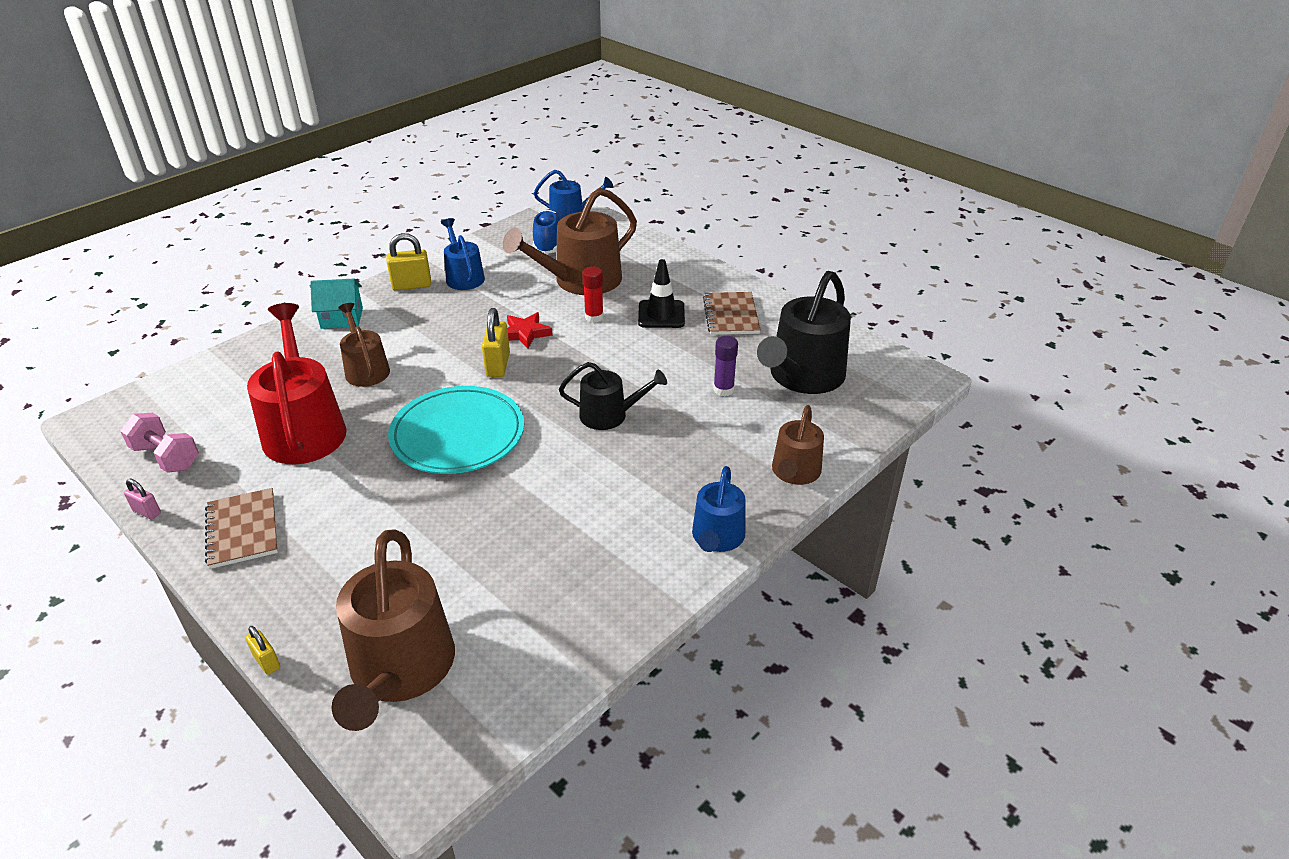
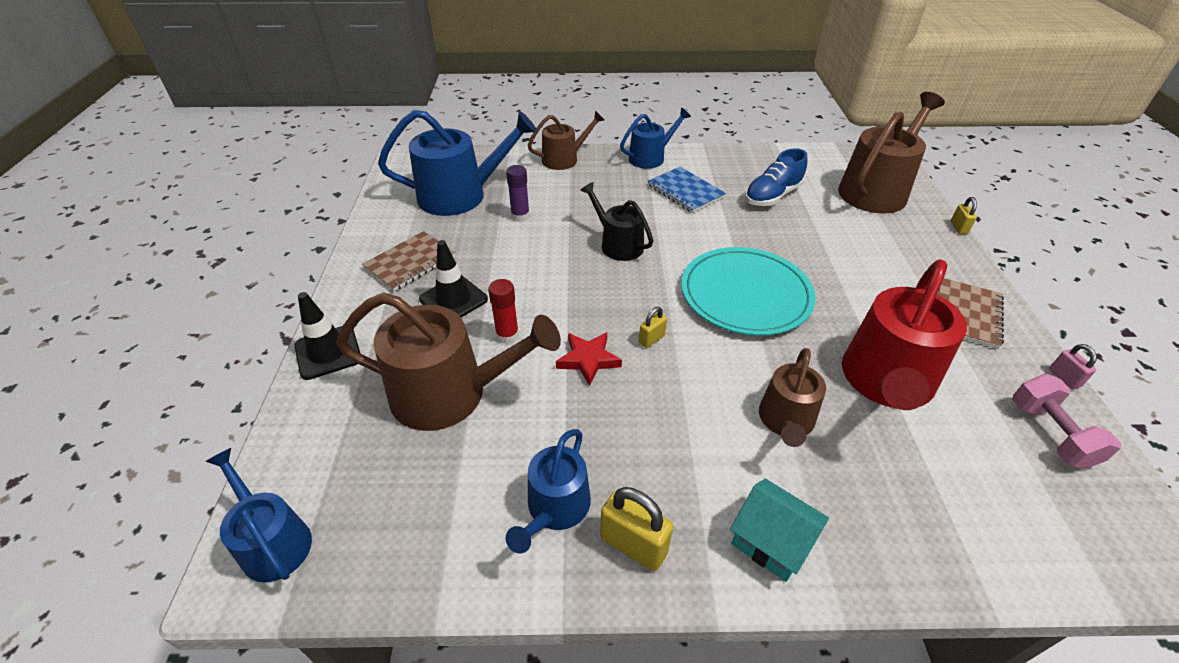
camera: 135 degrees left, 5 degrees up
yellow padlock [482,308,510,377] -> yellow padlock [639,307,667,348], size x0.57
blue shoe [533,208,564,254] -> blue shoe moved to [745,148,807,206]
black watering can [757,271,851,394] -> blue watering can [378,110,537,216]
none -> black traffic cone [294,292,360,380]
none -> blue notebook [648,167,726,213]

